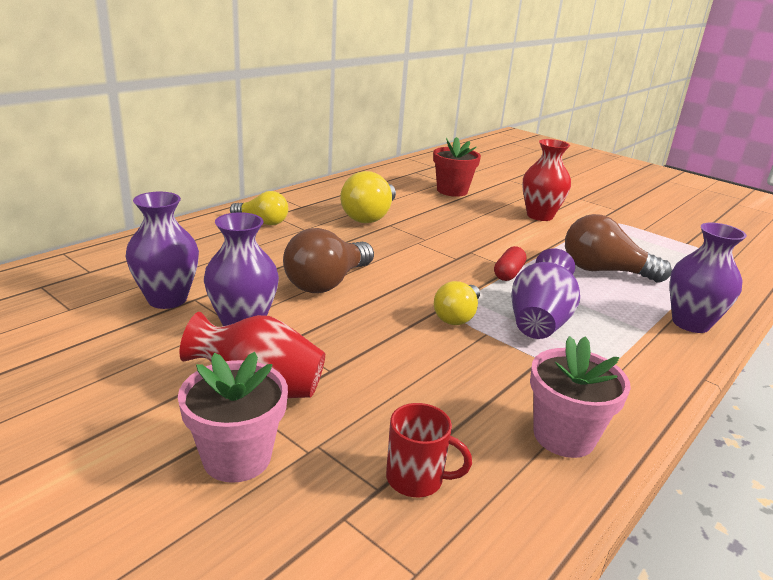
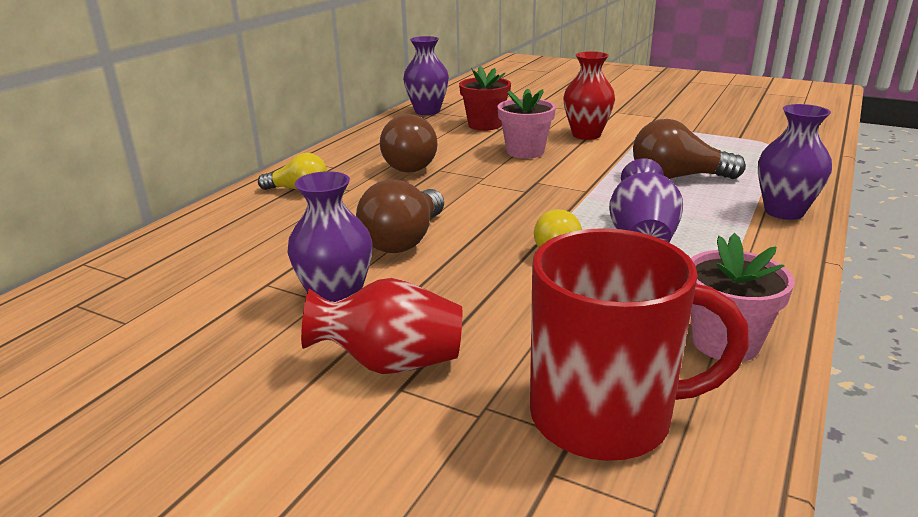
camera: 10 degrees left, 0 degrees up
purple vase [125,192,199,309] -> purple vase moved to [403,36,449,115]
pink flower pot [178,352,288,483] -> pink flower pot moved to [498,89,556,159]
yellow light bulb [340,171,396,223] -> brown light bulb [380,114,438,173]
red mug [386,403,472,497] -> red mug [530,228,749,461], size x2.22
red capsule [494,246,527,281] -> none

